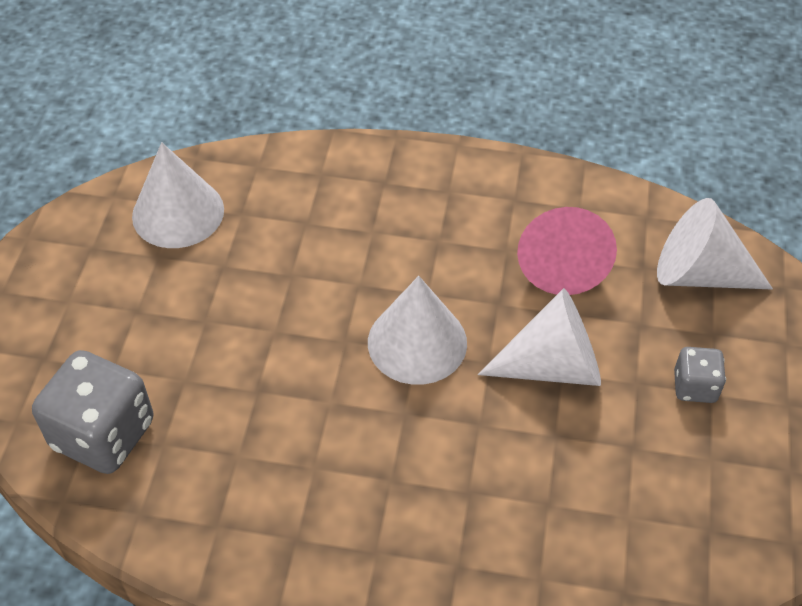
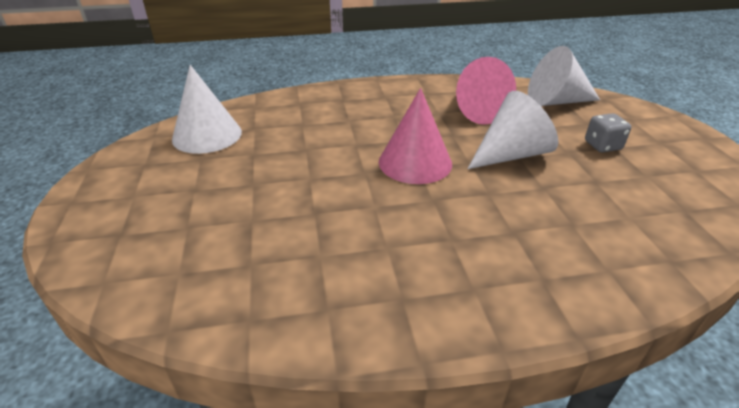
camera: 20 degrees left, 15 degrees down
grey dice [32,350,154,474] -> none
white cone [368,276,467,385] -> pink cone [379,88,452,184]

